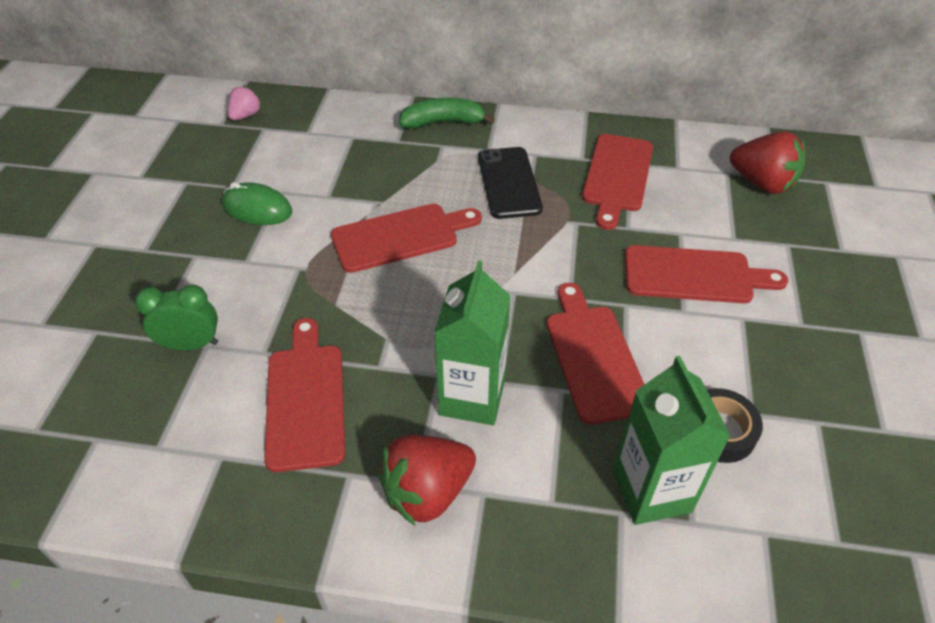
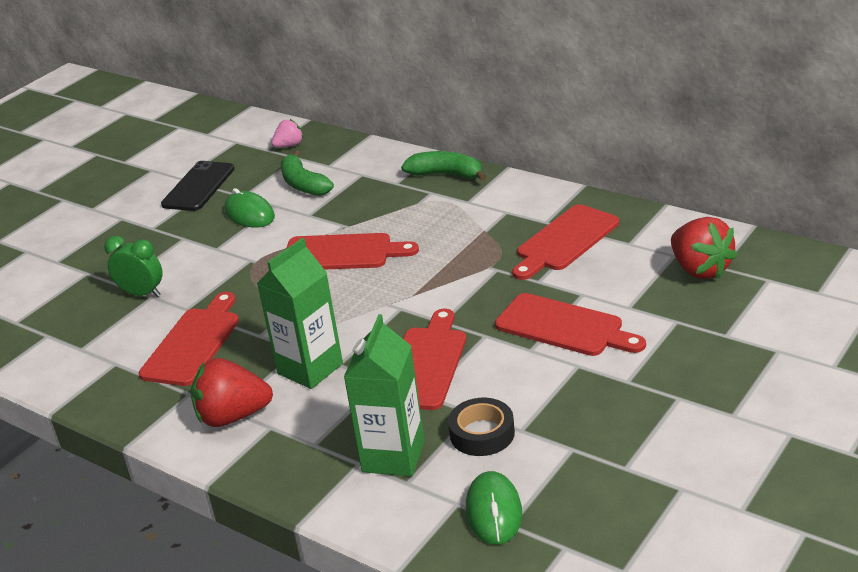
camera: 30 degrees right, 15 degrees down
black phone [478,147,543,219] -> black phone moved to [161,161,234,211]
none -> green banana [281,150,334,196]
none -> green mouse [466,471,522,545]

